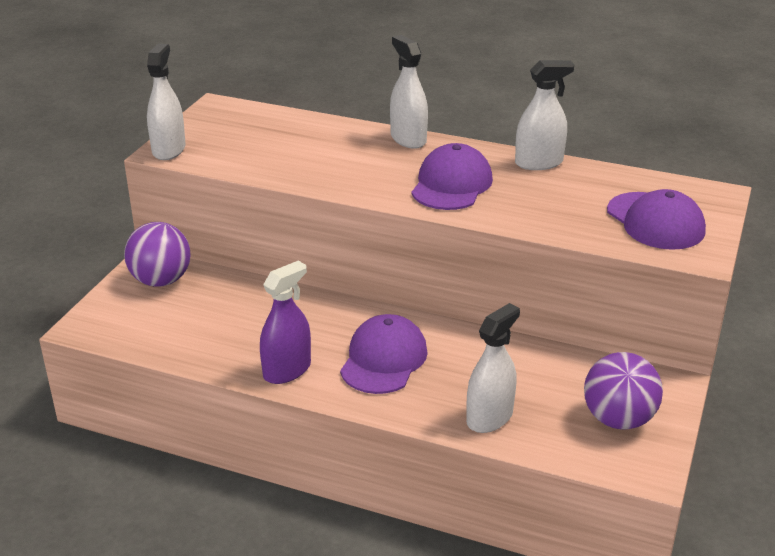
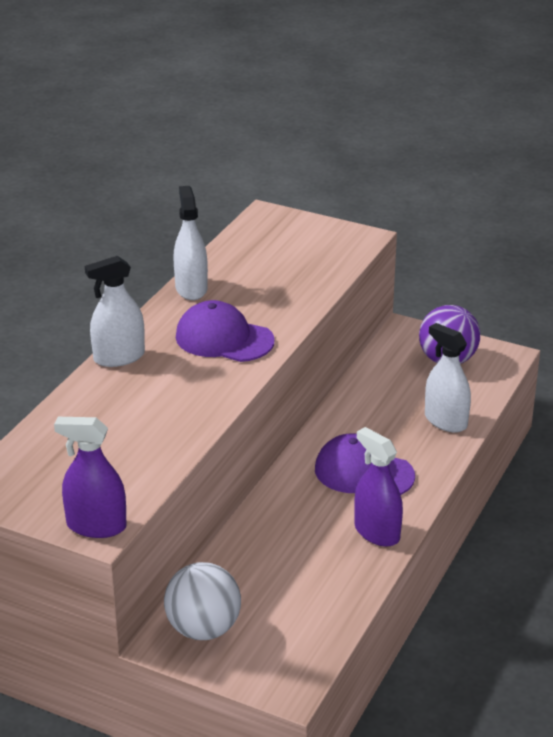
camera: 85 degrees left, 0 degrees up
purple ball [124,222,190,287] -> white ball [164,562,241,640]
white spray bottle [147,44,186,160] -> purple spray bottle [54,417,126,538]
purple cap [607,189,706,250] -> none

